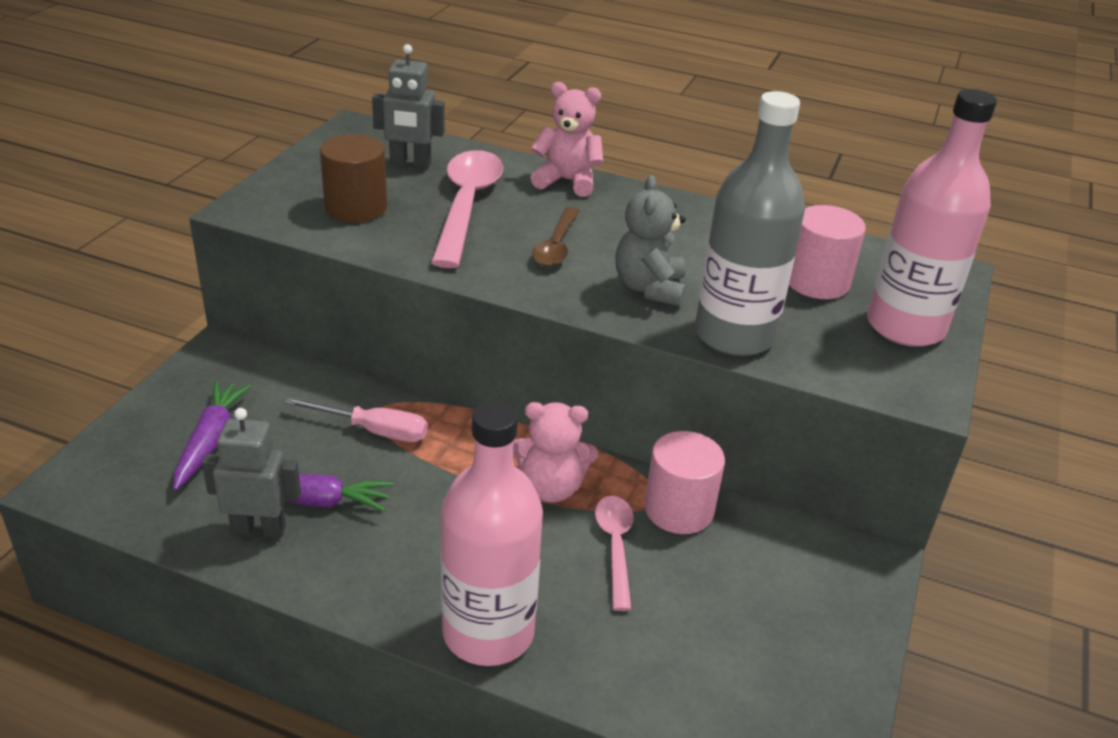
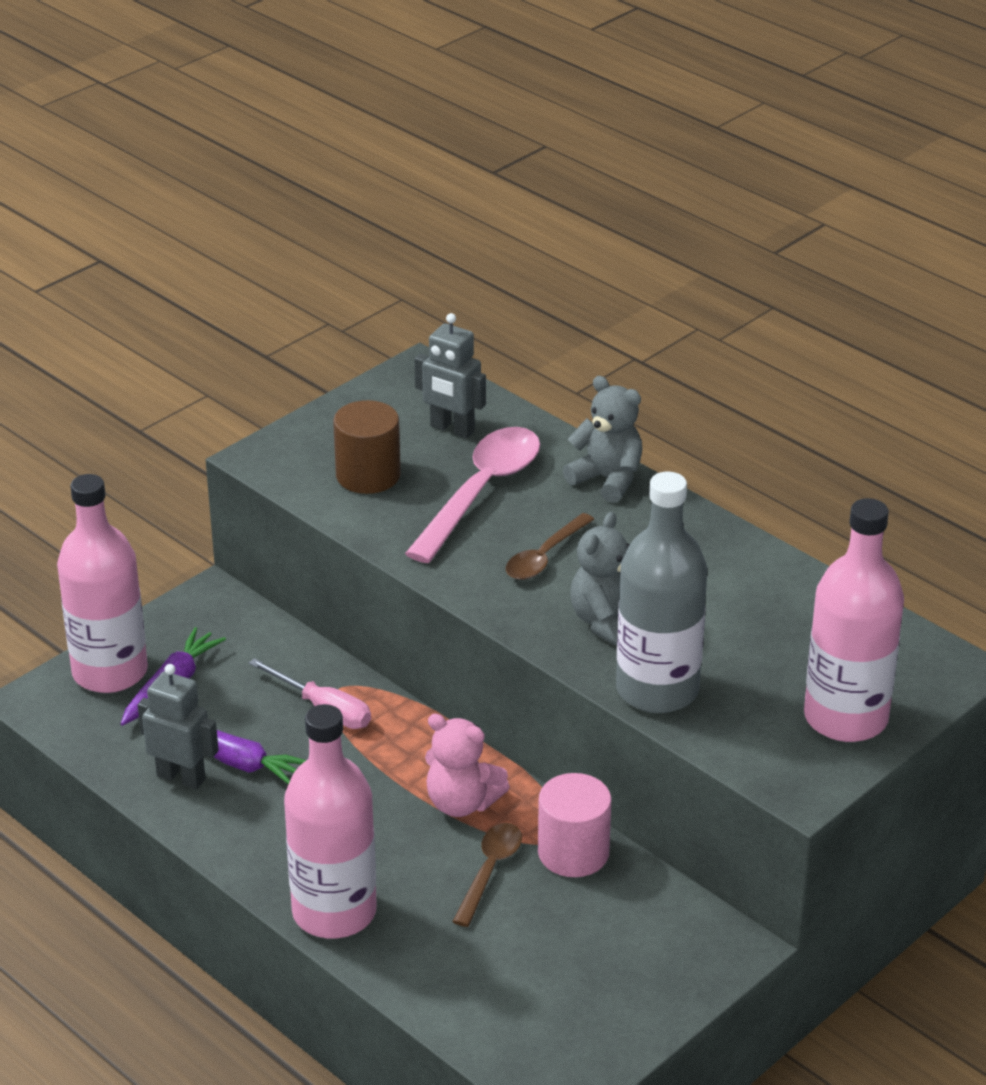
camera: 25 degrees right, 0 degrees up
pink teddy bear [530,82,604,197] -> grey teddy bear [563,376,643,503]
pink spoon [595,496,634,611] -> brown spoon [452,823,522,927]
pink cylinder [789,205,866,299] -> none
none -> pink bottle [57,474,148,693]

